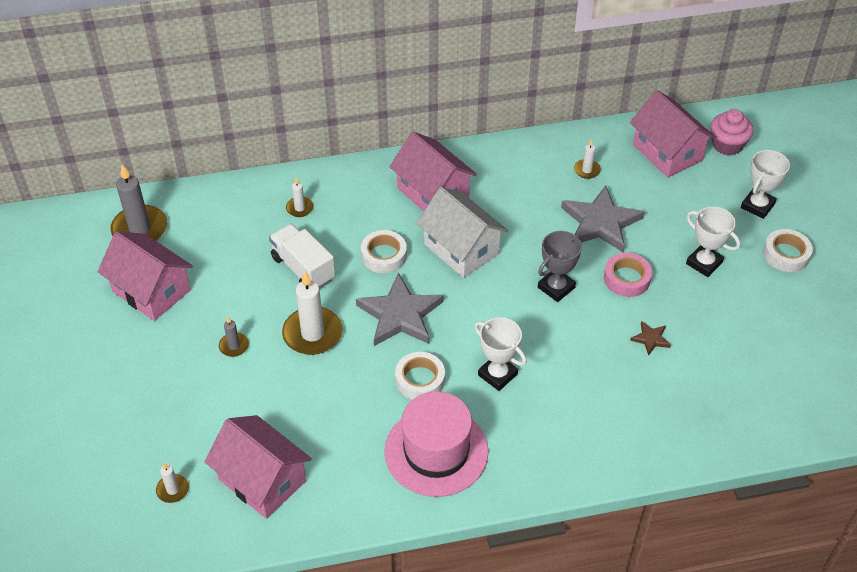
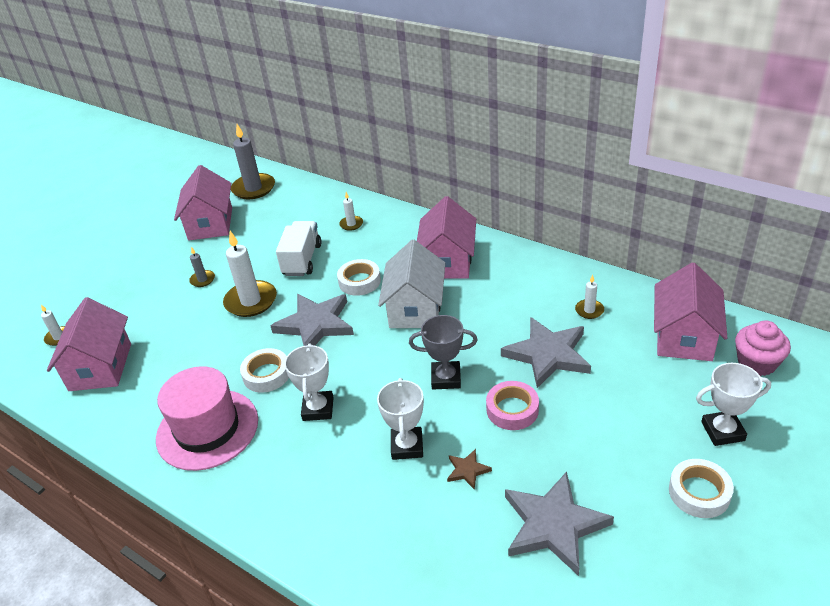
camera: 50 degrees right, 10 degrees down
white trophy [686,207,740,277] -> white trophy moved to [377,378,424,460]
none -> grey star [505,472,614,576]

